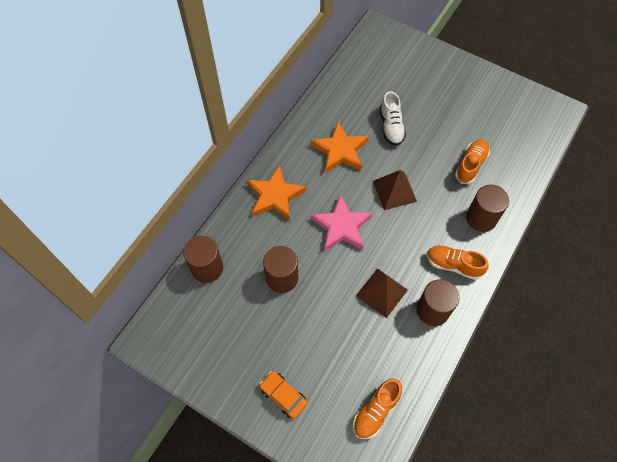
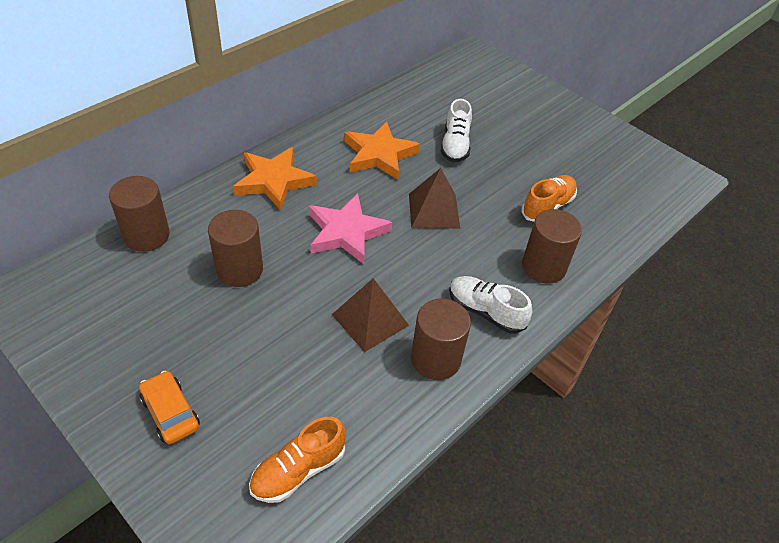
camera: 10 degrees right, 15 degrees down
orange shoe [427,245,489,280] -> white shoe [449,276,532,334]

